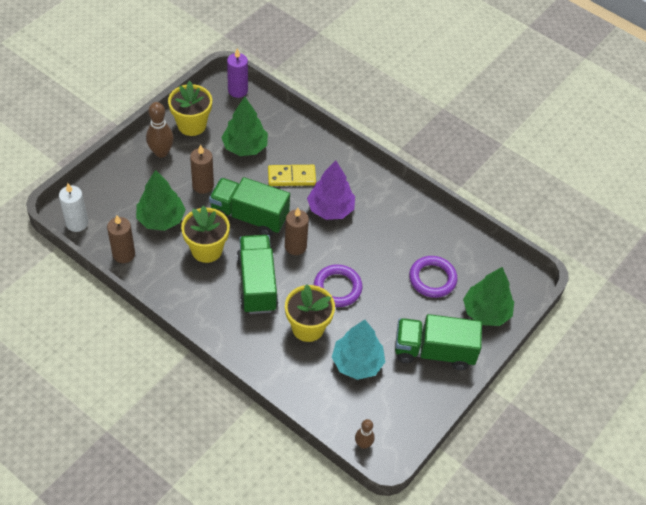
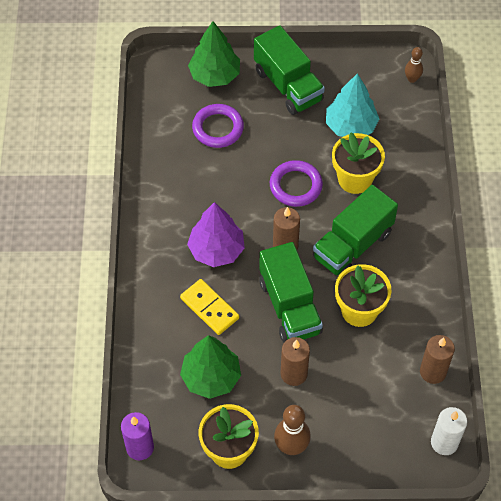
camera: 125 degrees left, 5 degrees up
green tree [136,170,186,231] -> none

